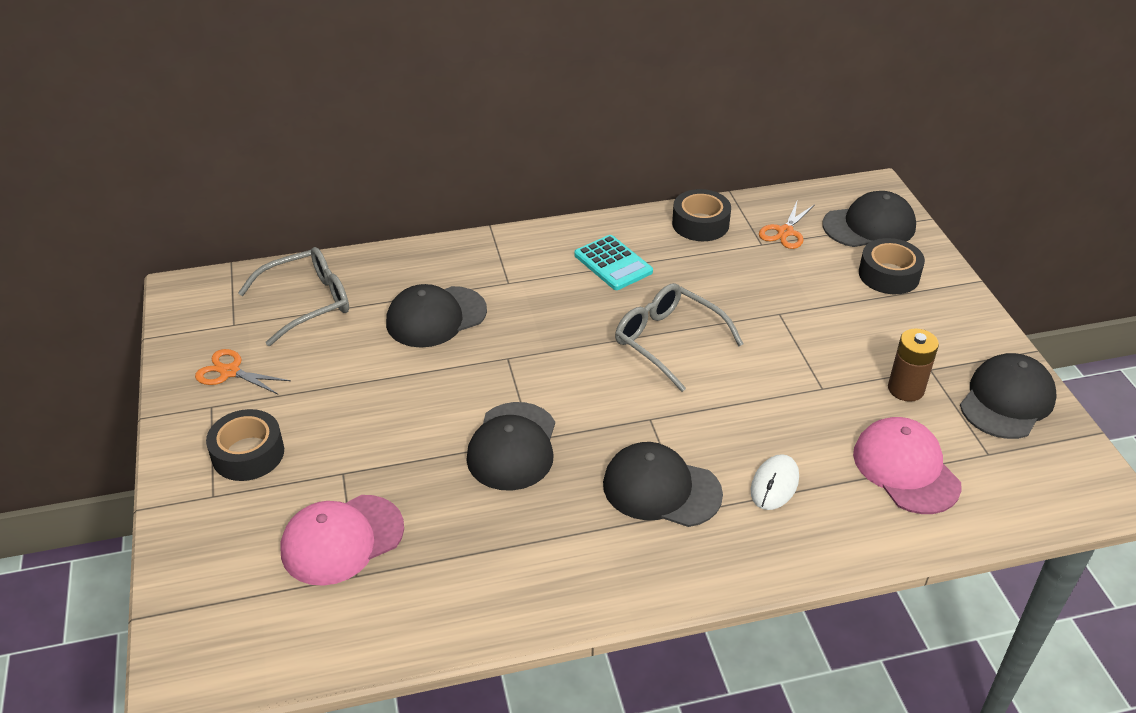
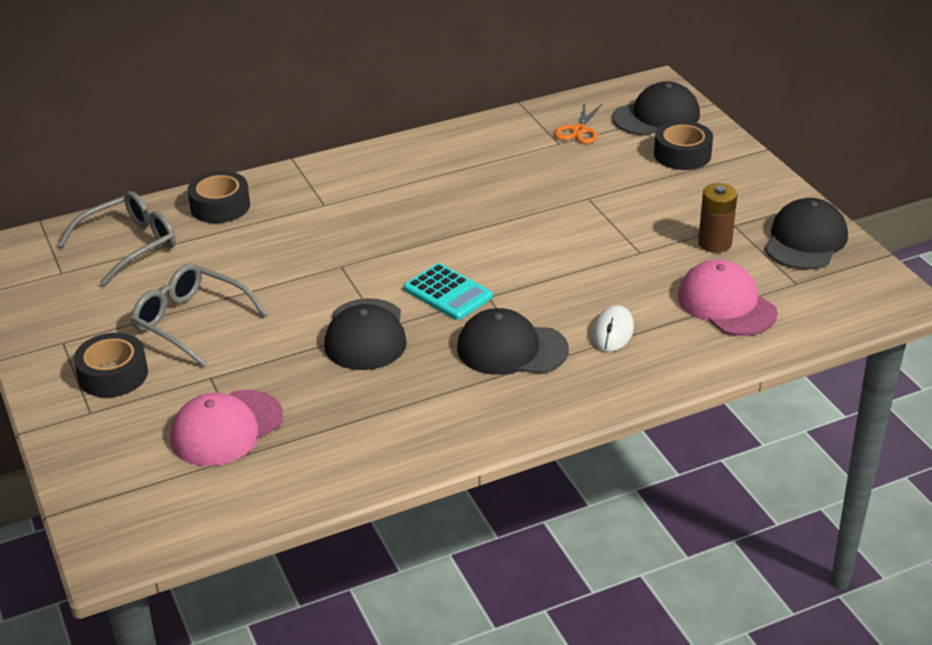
camera: 10 degrees left, 5 degrees down
orange scissors [195,349,291,395] -> none
black cap [386,284,487,348] -> none
turquoise calculator [574,235,653,290] -> turquoise calculator moved to [404,263,493,320]
grey glasses [615,283,743,392] -> grey glasses moved to [131,263,268,367]
black tape [672,189,731,241] -> black tape moved to [187,171,250,223]

